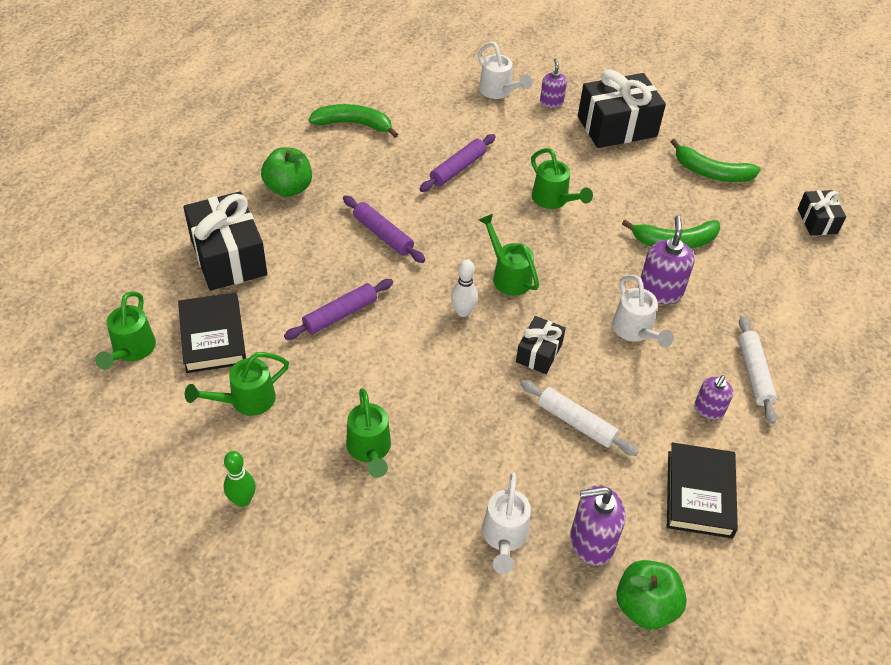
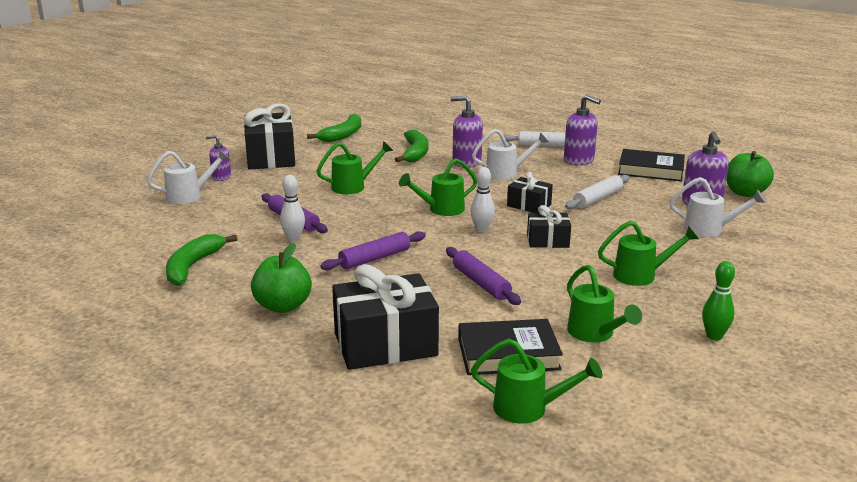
camera: 80 degrees left, 25 degrees down
purple soap dispenser [695,375,733,420] -> purple soap dispenser [564,95,601,166], size x1.61
black gift [798,190,846,235] -> black gift moved to [527,205,571,248]
none -> white bowling pin [280,175,305,242]

